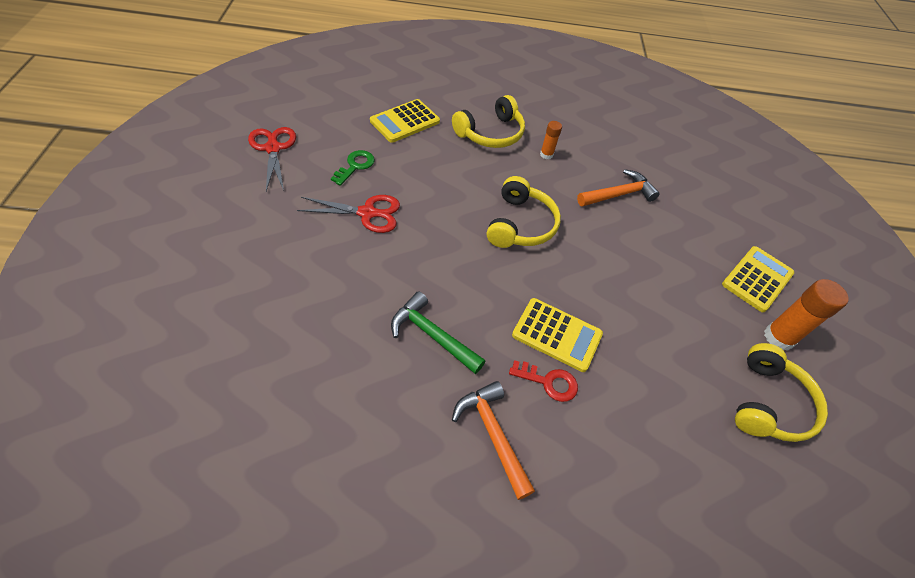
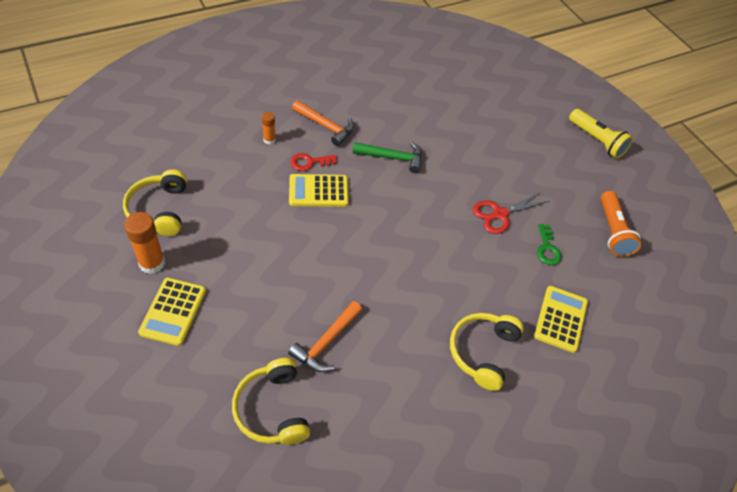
camera: 150 degrees right, 0 degrees up
red scissors [248,127,296,191] -> orange flashlight [601,191,642,257]
yellow headphones [487,176,561,248] -> yellow headphones moved to [232,358,310,445]
orange glue stick [540,121,562,159] -> orange glue stick moved to [262,112,276,144]
none -> yellow flashlight [569,109,633,159]

